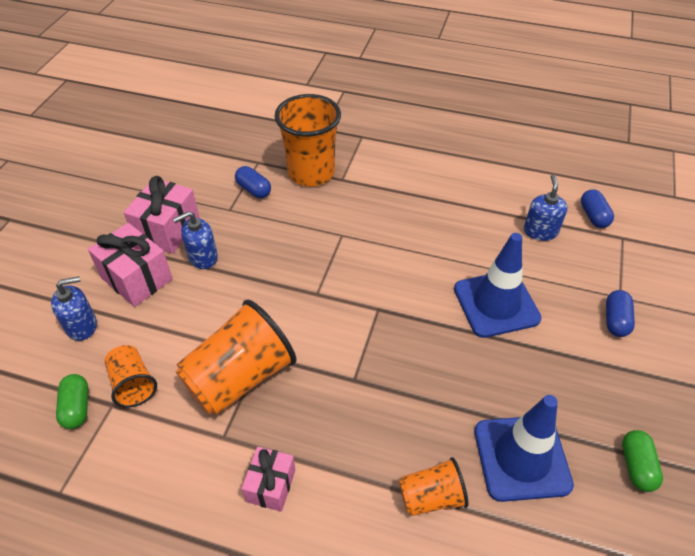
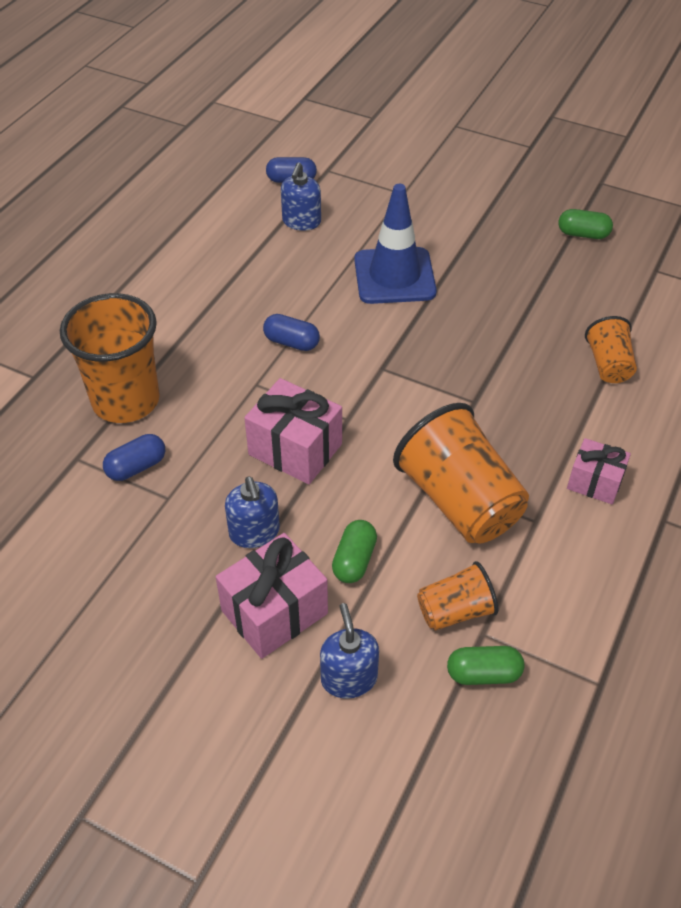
camera: 80 degrees left, 0 degrees up
pink gift [124,176,200,254] -> pink gift moved to [244,378,342,484]
blue traffic cone [474,395,574,502] -> none
blue soap dispenser [524,174,568,241] -> blue soap dispenser turned 90 degrees counterclockwise [281,163,321,231]
blue capsule [606,290,635,337] -> blue capsule moved to [263,314,320,351]
none -> green capsule [332,520,377,583]

